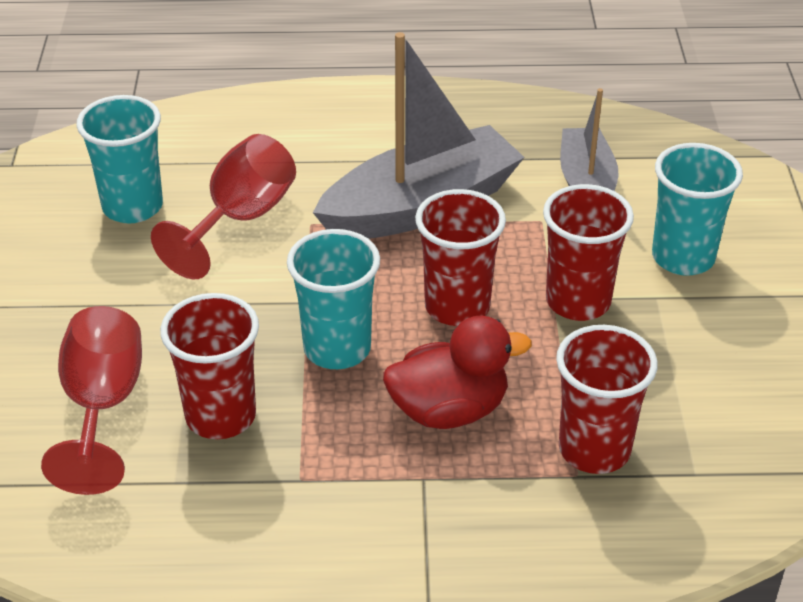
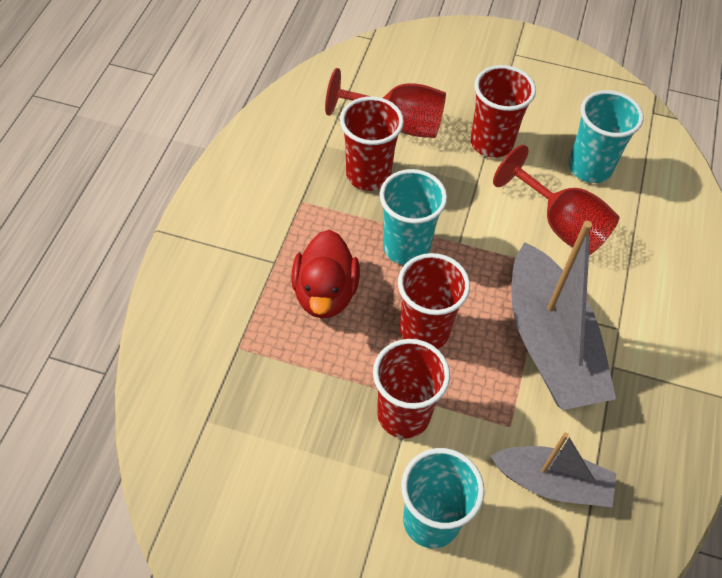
camera: 105 degrees right, 15 degrees up
red cup [556,325,658,474] -> red cup moved to [470,65,536,158]

